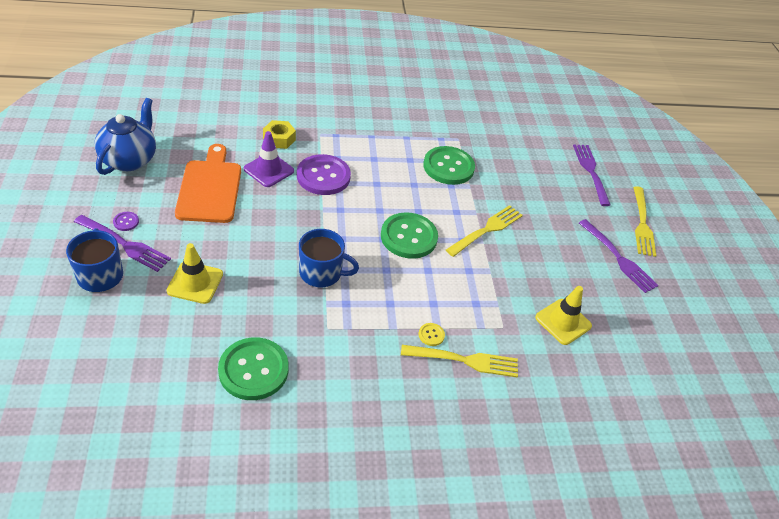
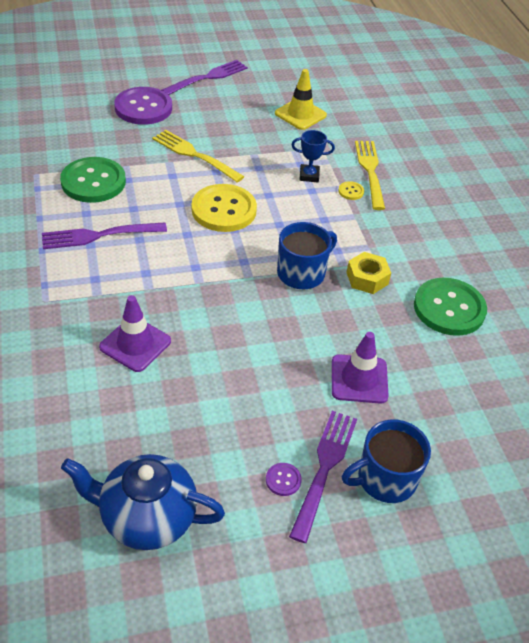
camera: 95 degrees left, 0 degrees up
yellow traffic cone [166,243,223,304] -> purple traffic cone [332,332,389,404]
orange cutting board [175,144,241,223] -> none
yellow nut [263,120,296,149] -> yellow nut moved to [346,252,391,294]
purple button [297,154,351,195] -> purple button moved to [114,87,172,125]
blue mug [299,229,359,287] -> blue mug turned 45 degrees clockwise [277,222,337,289]
green button [381,212,438,259] -> yellow button [191,184,257,232]
purple fork [573,144,610,206] -> purple fork moved to [42,222,167,249]
yellow fork [633,186,657,257] -> none
none -> blue trophy [291,130,335,182]

